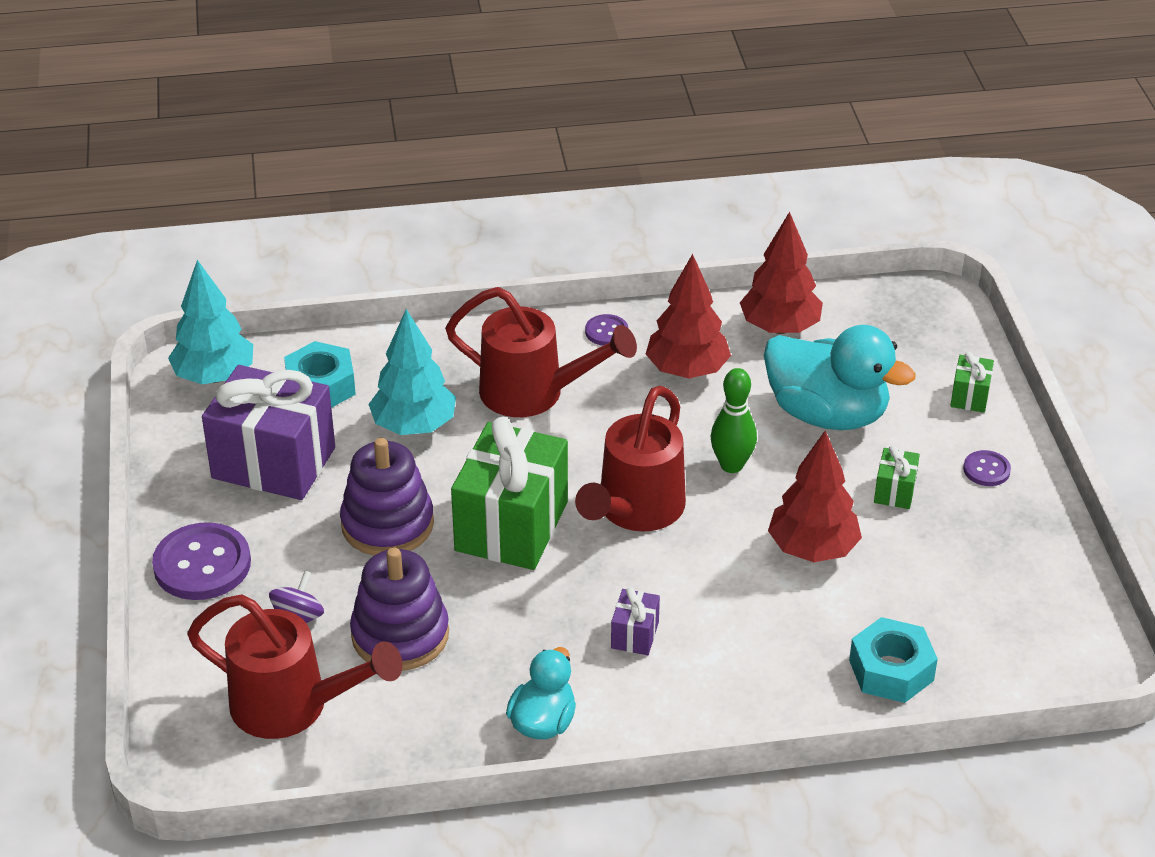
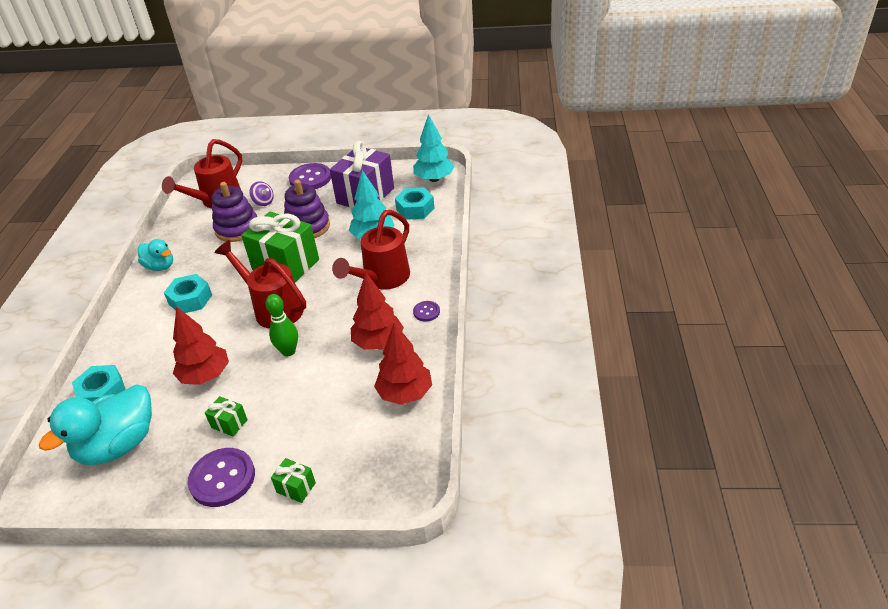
camera: 105 degrees right, 0 degrees up
purple gift [611,587,660,655] -> turquoise nut [164,274,212,313]
turquoise duck [764,325,916,430] -> turquoise duck moved to [39,384,152,465]
purple button [963,450,1011,486] -> purple button [188,448,255,507], size x1.98

